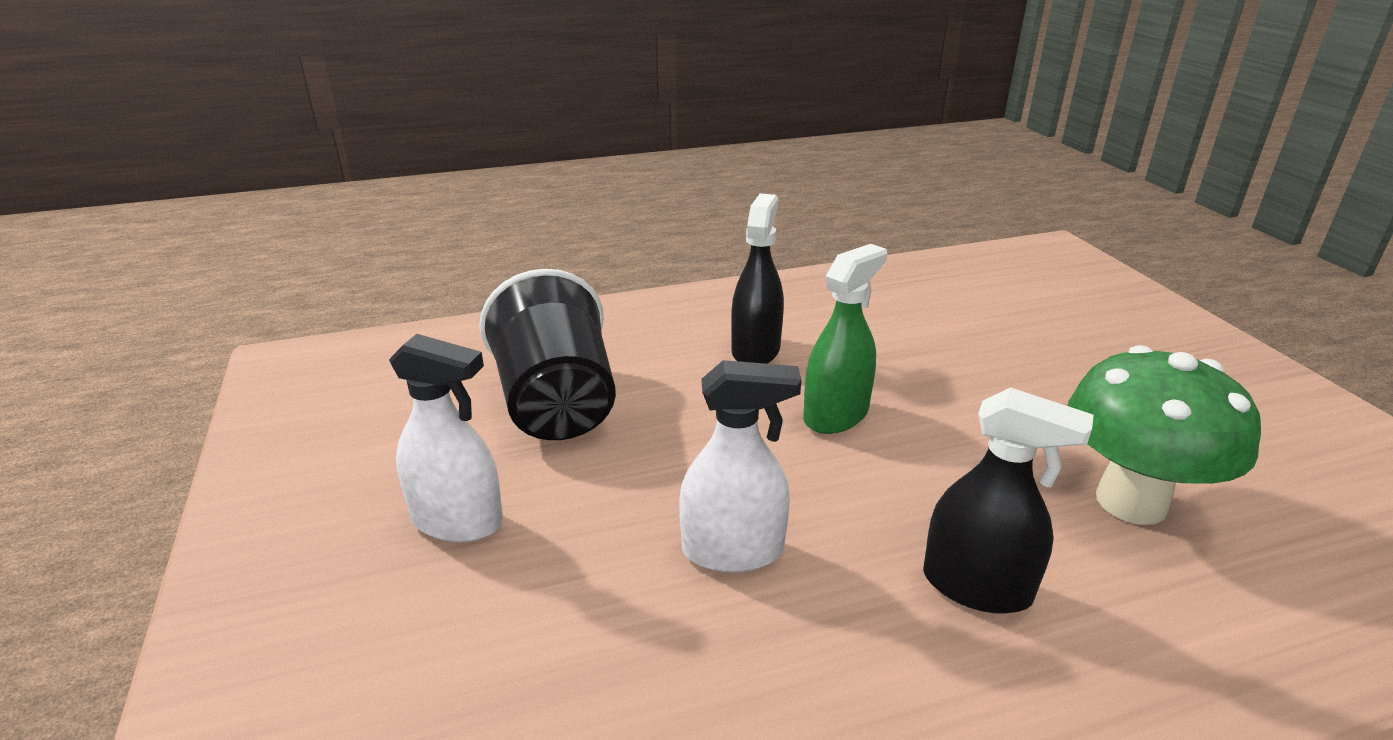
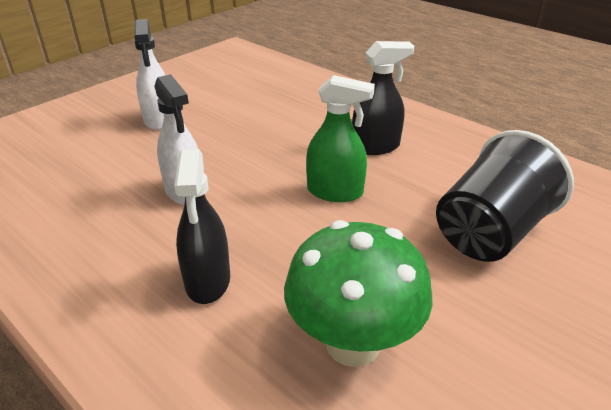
camera: 60 degrees right, 5 degrees up
black cup [479,269,616,440] -> black cup moved to [436,130,574,262]

